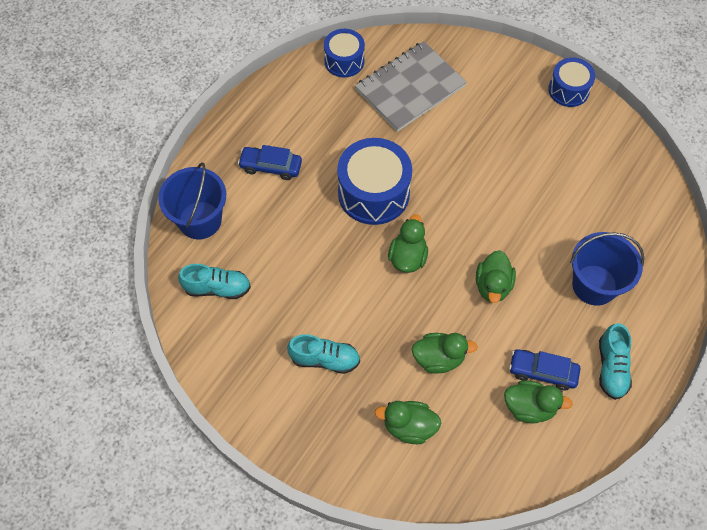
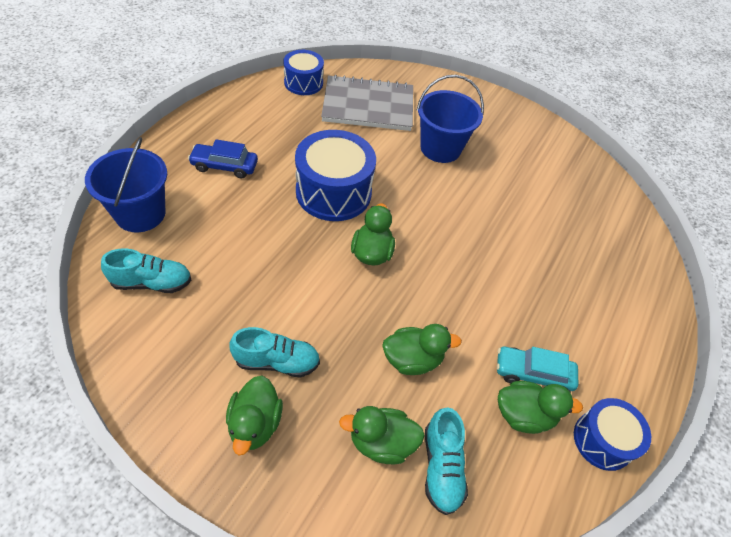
camera: 10 degrees left, 10 degrees down
grey notebook [355,41,467,132] -> grey notebook turned 45 degrees clockwise [321,75,413,131]
green duck [476,250,516,303] -> green duck moved to [226,376,283,455]
blue car [509,349,580,391] -> turquoise car [497,346,578,391]
blue drum [548,57,596,107] -> blue drum moved to [574,398,651,471]
blue bucket [570,232,644,306] -> blue bucket moved to [417,75,484,163]
turquoise shoe [599,323,632,400] -> turquoise shoe moved to [425,407,468,515]

